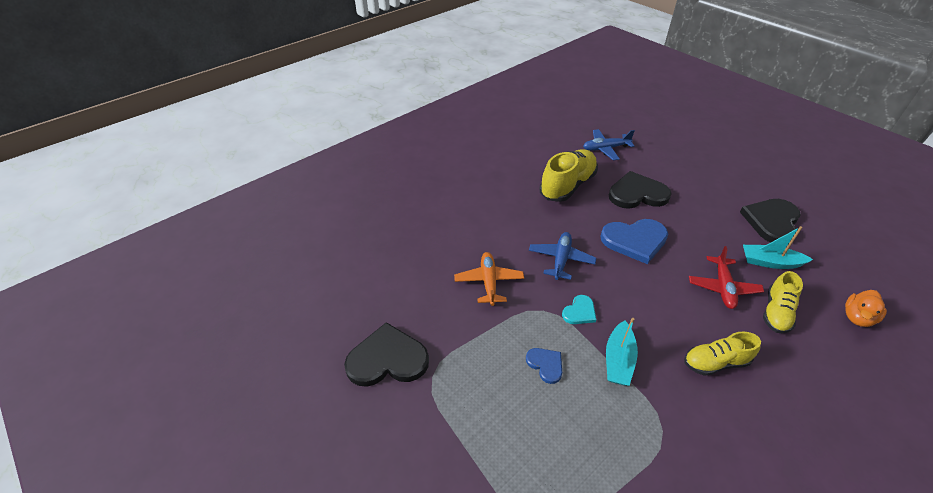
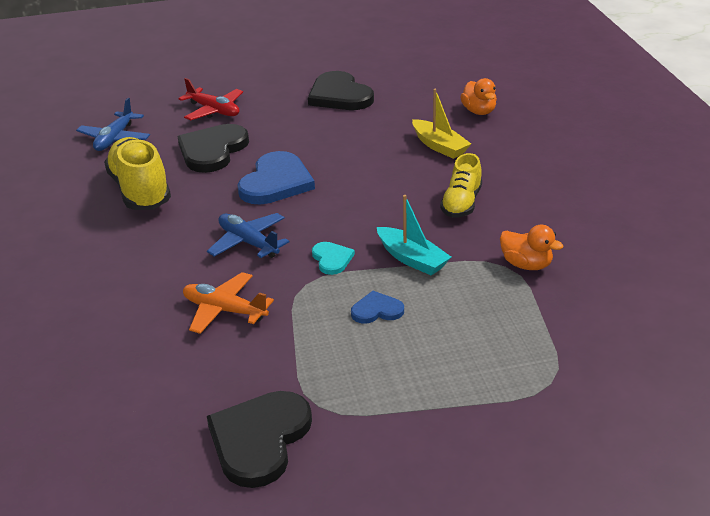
camera: 60 degrees left, 10 degrees down
red plane [689,246,764,309] -> red plane moved to [178,78,243,120]
turquoise boat [743,226,813,269] -> none
yellow shoe [763,271,803,333] -> yellow boat [412,89,471,159]
none -> orange duck [500,225,563,270]

